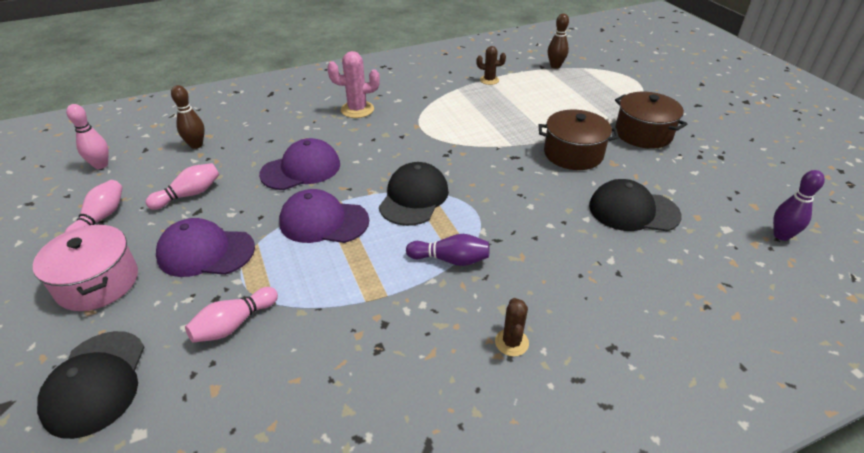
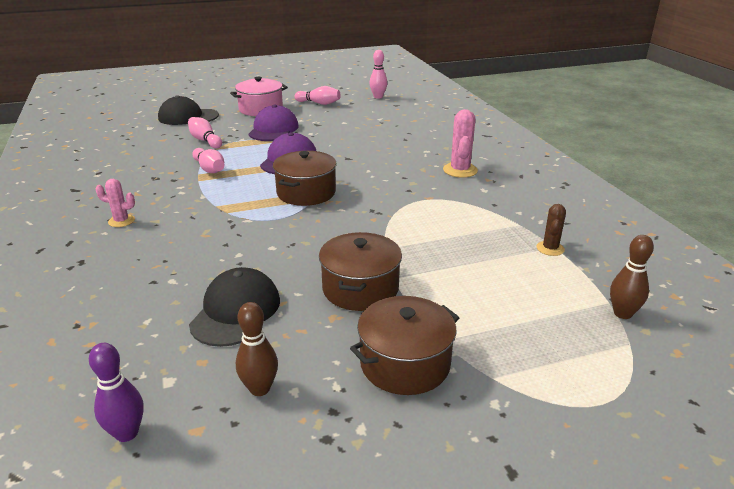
camera: 95 degrees right, 10 degrees down
pink bowling pin [146,163,219,210] -> pink bowling pin moved to [192,148,224,173]
brown bowling pin [171,85,205,149] -> brown bowling pin moved to [236,302,278,396]
purple cap [259,138,340,190] -> none
black cap [379,162,449,226] -> brown pot [273,151,337,206]
purple bowling pin [406,234,489,266] -> none
brown cactus [495,298,529,356] -> pink cactus [96,179,135,227]

